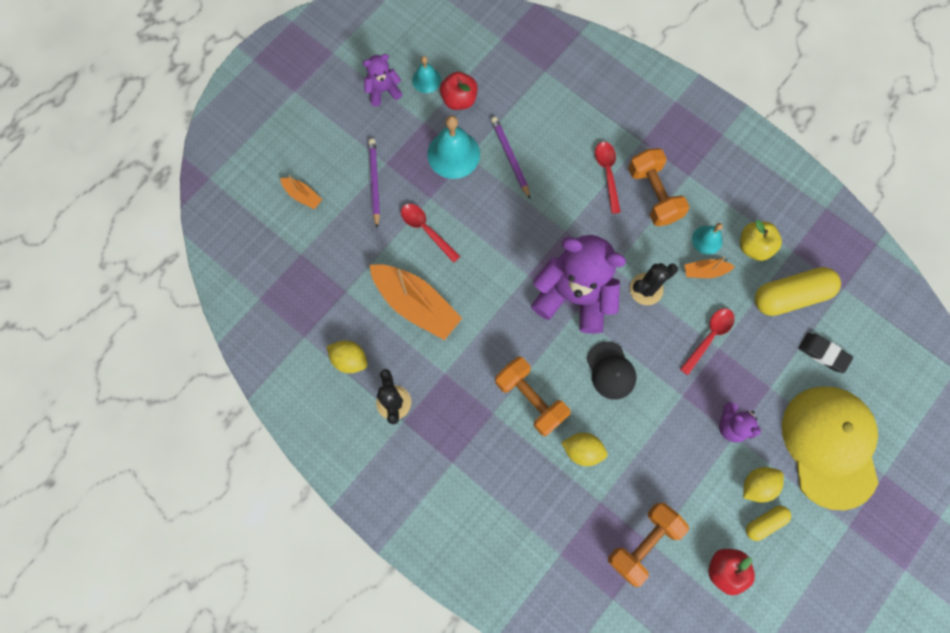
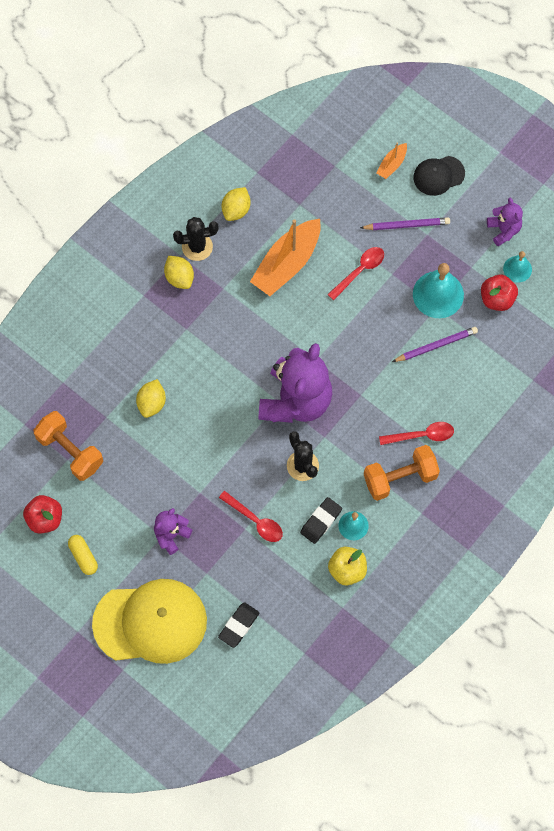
camera: 90 degrees right, 5 degrees down
orange dumbbell [495,357,570,436] -> none
black cap [587,341,637,400] -> black cap moved to [414,156,465,196]
orange boat [684,257,735,278] -> black eraser [300,497,342,544]
yellow lemon [743,467,784,503] -> yellow lemon moved to [164,256,194,289]
yellow capsule [755,267,841,316] -> none

